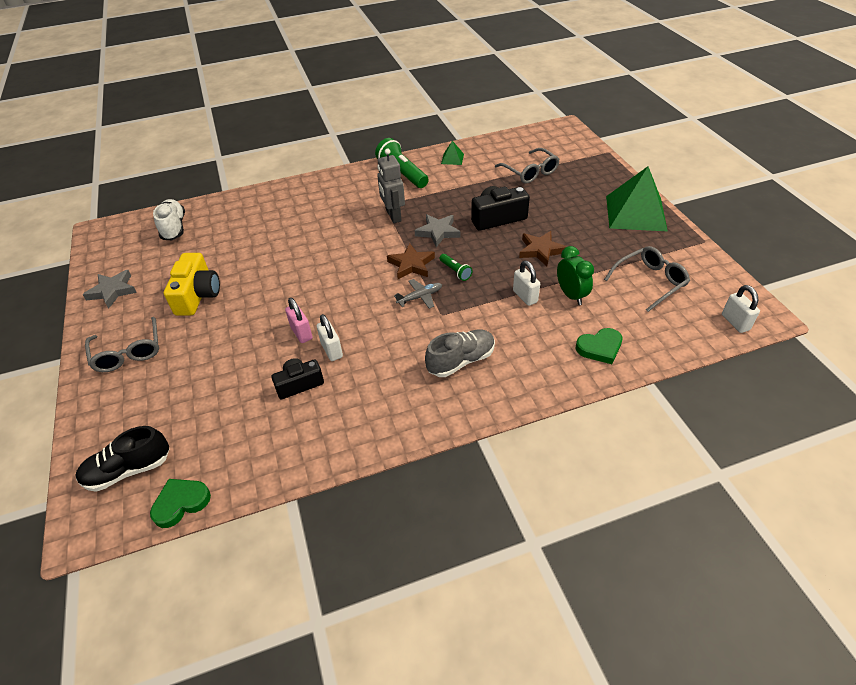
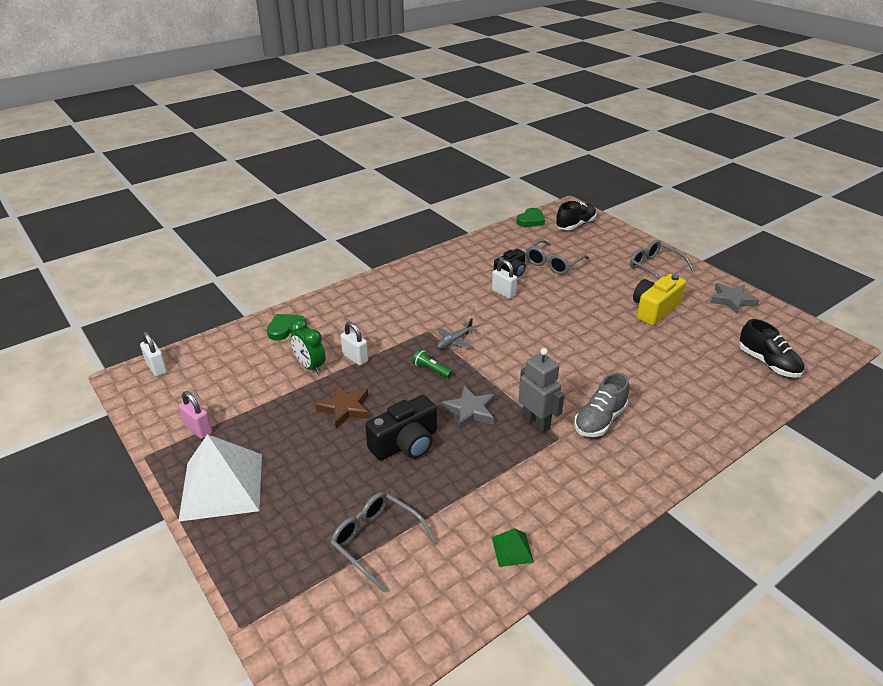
camera: 160 degrees right, 10 degrees down
white shoe [153,199,185,240] -> black shoe [739,319,804,378]
yellow camera [164,253,220,316] -> yellow camera turned 60 degrees clockwise [633,274,686,325]
pink padlock [285,298,313,343] -> pink padlock moved to [179,391,212,439]
green flashlight [375,138,428,188] -> none
brown star [387,243,435,279] -> none
grey shoe [425,329,495,377] -> grey shoe moved to [574,373,630,437]
grey glasses [604,246,690,312] -> grey glasses moved to [526,240,589,275]
green pyramid [606,166,668,231] -> white pyramid [178,434,262,522]

